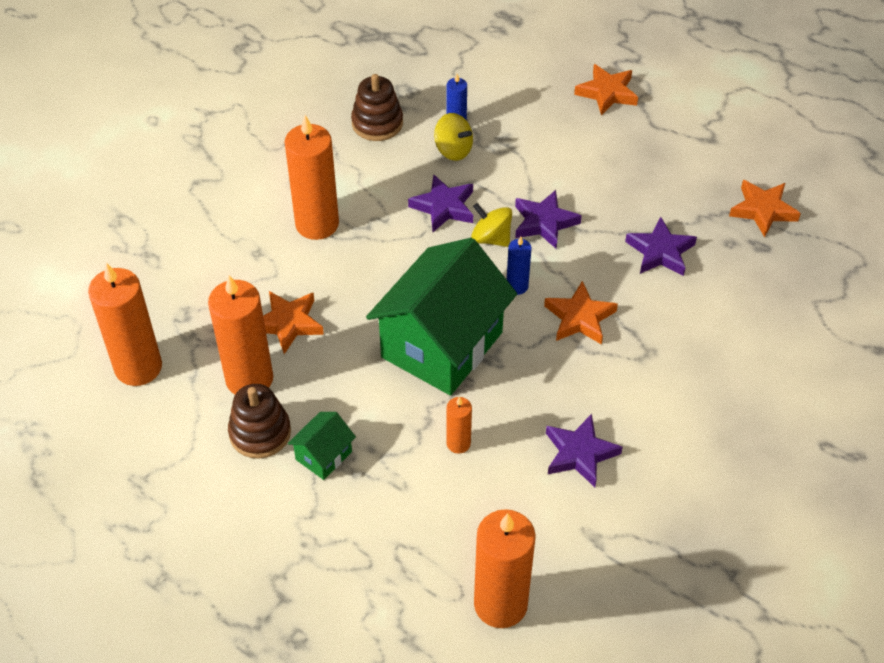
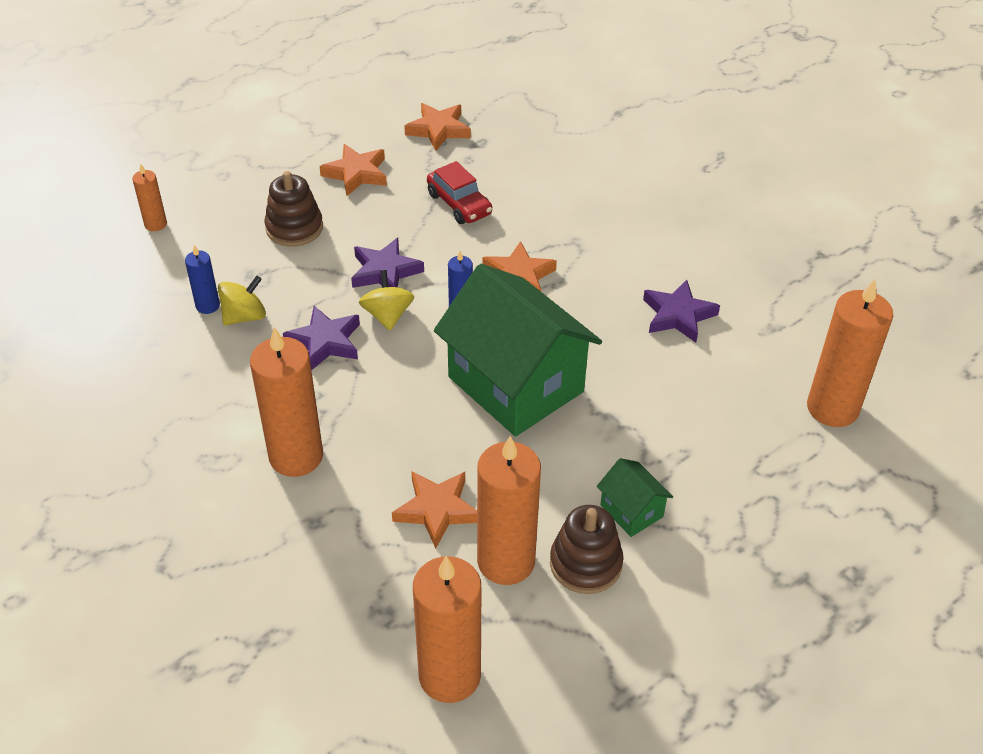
camera: 75 degrees left, 5 degrees down
brown stacking toy [351,74,403,141] -> brown stacking toy moved to [265,171,323,247]
orange candle [446,396,472,454] -> orange candle moved to [132,164,167,231]
yellow spinning top [471,203,512,247] -> yellow spinning top turned 120 degrees clockwise [359,270,414,331]
orange star [574,64,638,116] -> orange star moved to [319,144,387,196]
purple star [625,217,697,276] -> red car [427,161,493,224]

